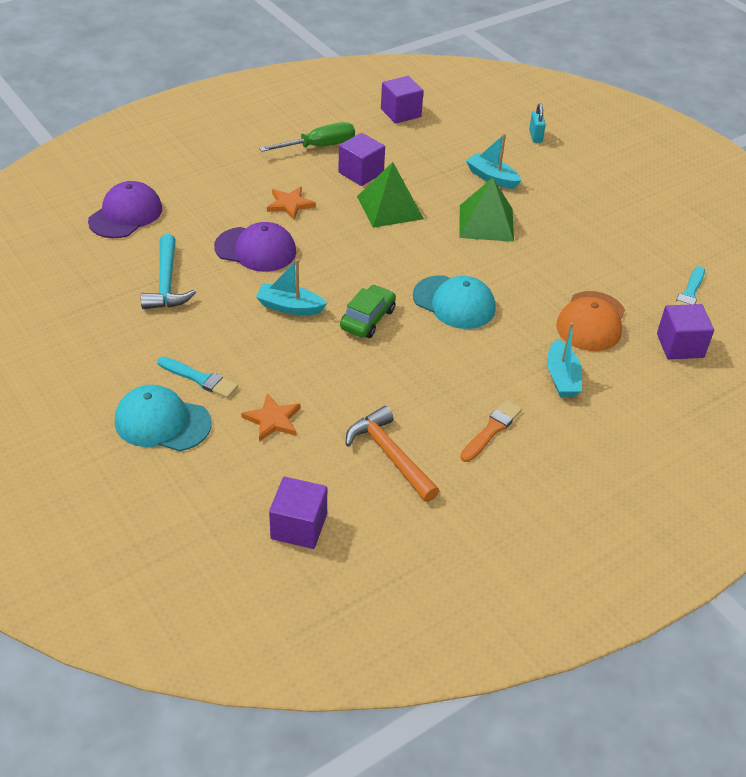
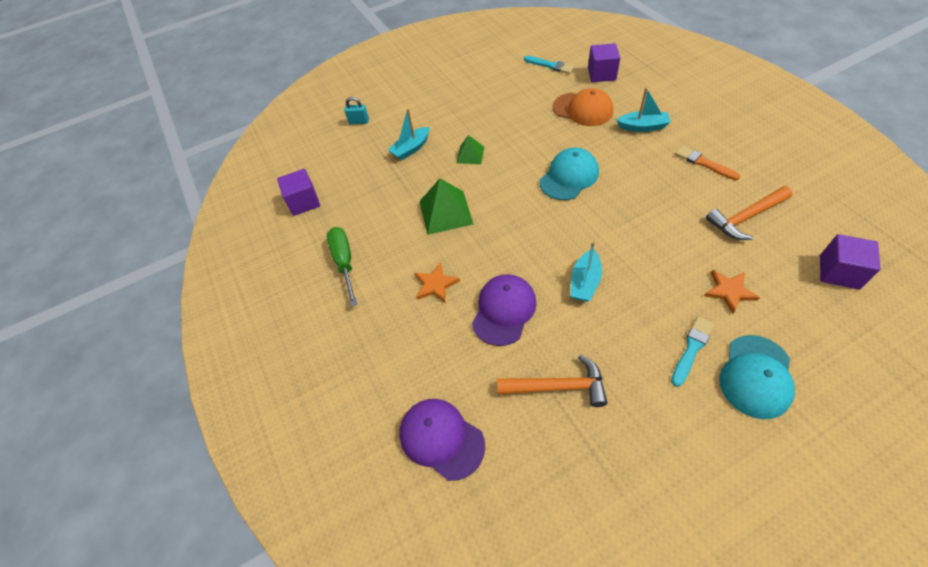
camera: 75 degrees left, 10 degrees up
turquoise hammer [141,234,196,309] -> orange hammer [497,354,608,407]
purple cube [338,133,385,186] -> none
green car [340,285,396,338] -> none
green pyramid [459,178,514,242] -> green pyramid [456,135,484,164], size x0.59

